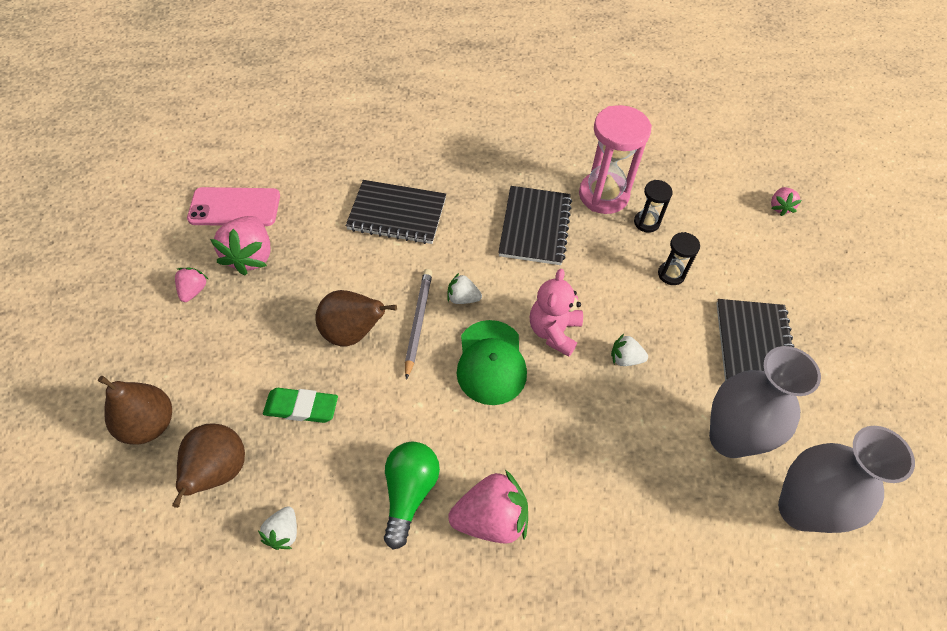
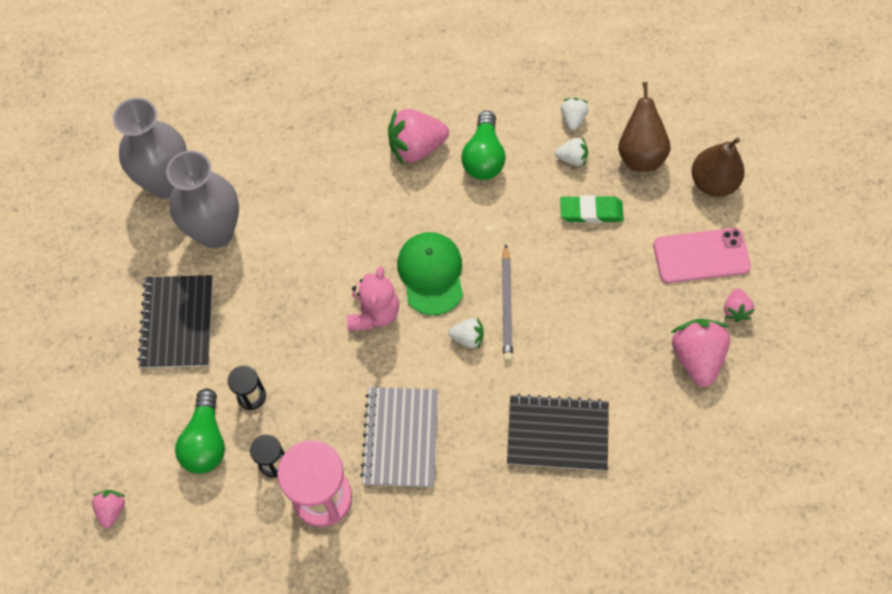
camera: 175 degrees right, 10 degrees up
pink phone [187,187,280,226] -> pink phone moved to [653,228,751,283]
brown pear [316,290,397,347] -> none
black notebook [498,186,572,265] -> grey notebook [360,387,438,487]
white strawberry [611,334,648,366] -> white strawberry moved to [555,137,588,166]
none -> green light bulb [175,388,225,474]

